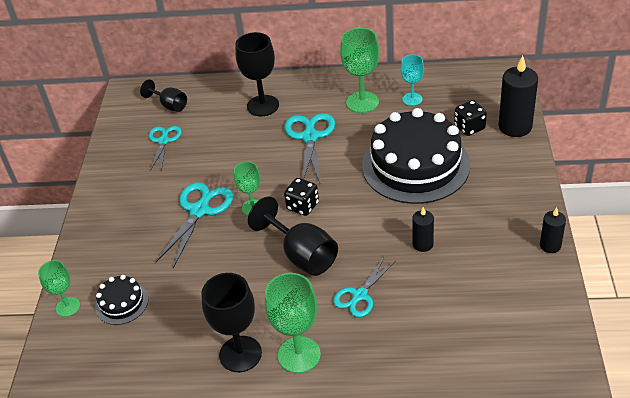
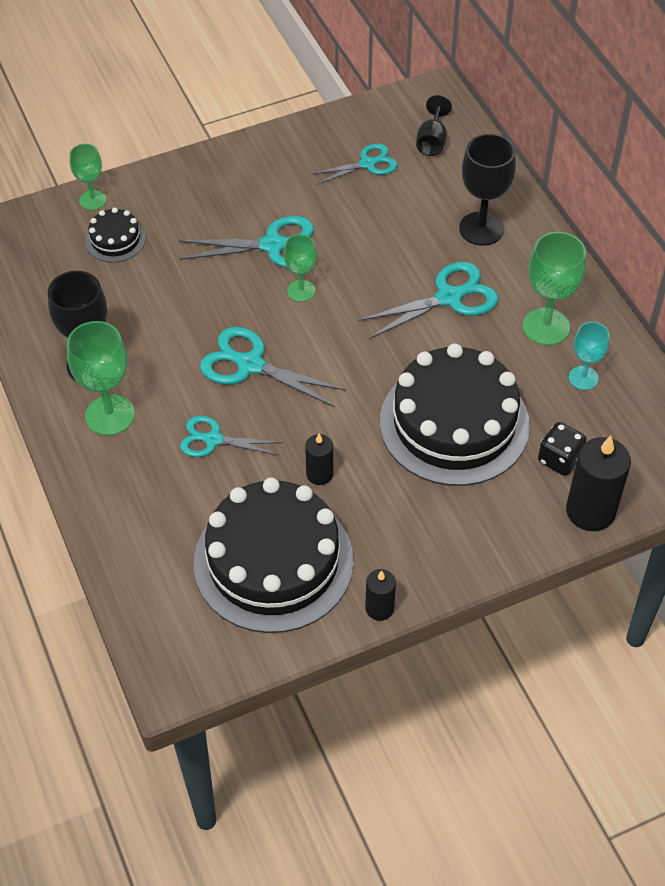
camera: 60 degrees right, 10 degrees up
black goblet [248,196,338,276] -> turquoise scissors [200,327,346,407]
black dice [284,178,319,216] -> none
none -> black cake [194,477,354,633]

